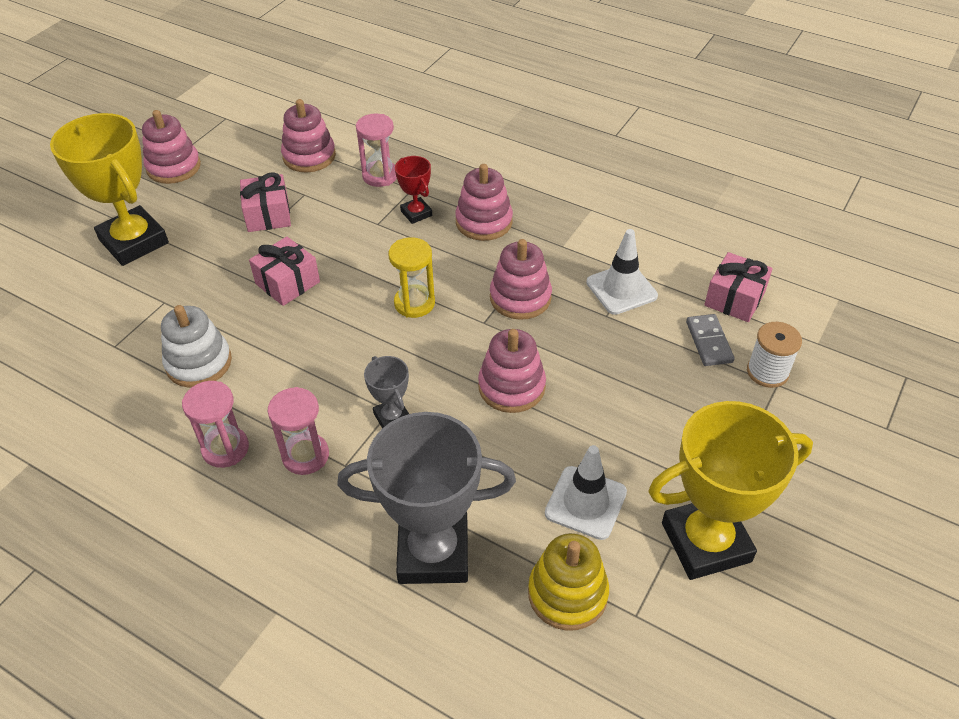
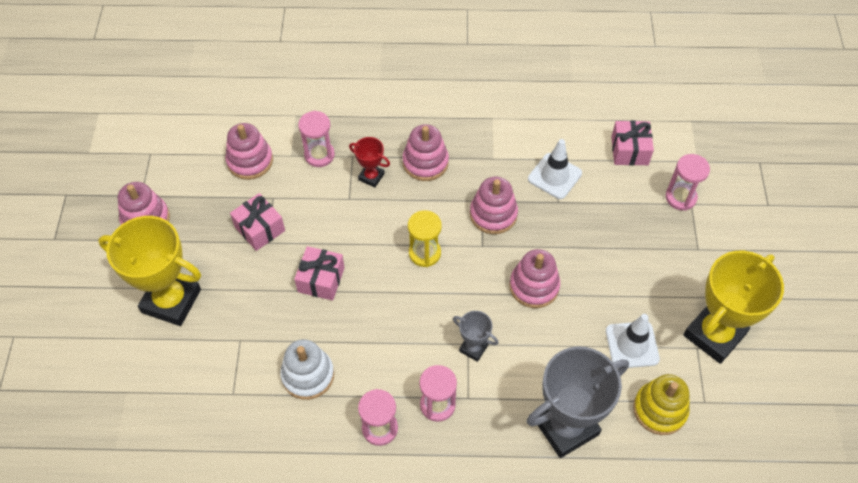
camera: 30 degrees left, 10 degrees up
grey domino [686,314,735,366] -> none
white spool [747,322,802,388] -> pink hourglass [665,154,710,211]

